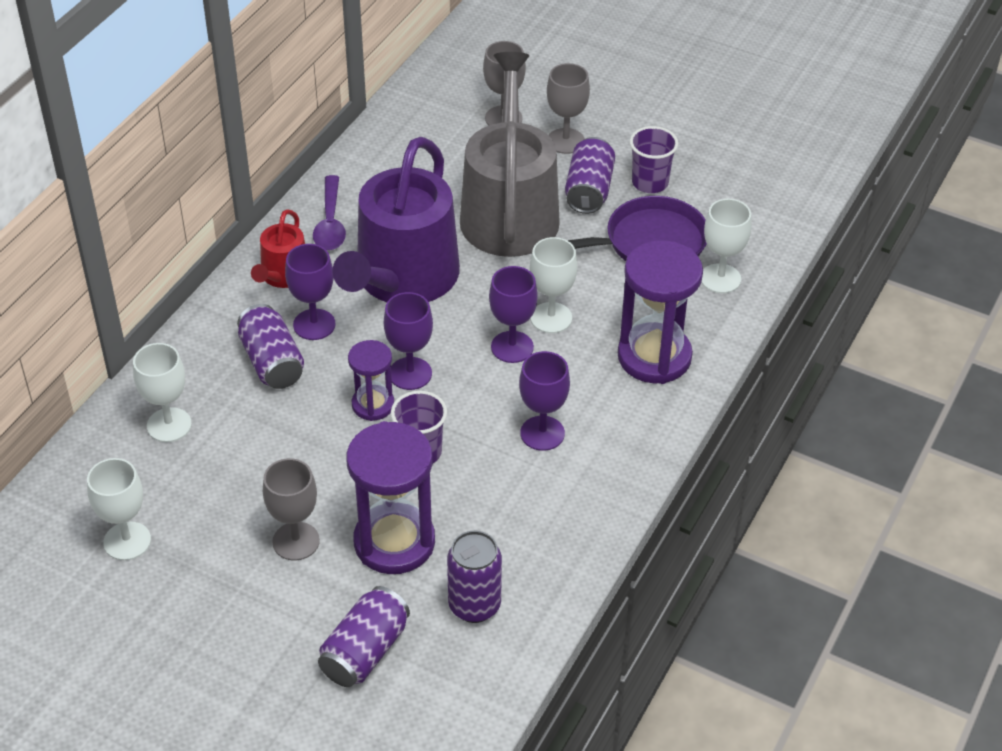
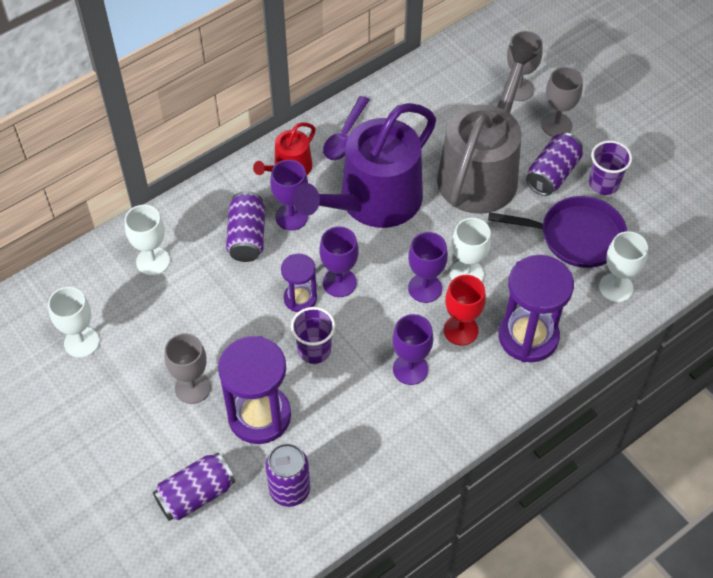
camera: 25 degrees right, 10 degrees up
none -> red goblet [444,275,486,346]

